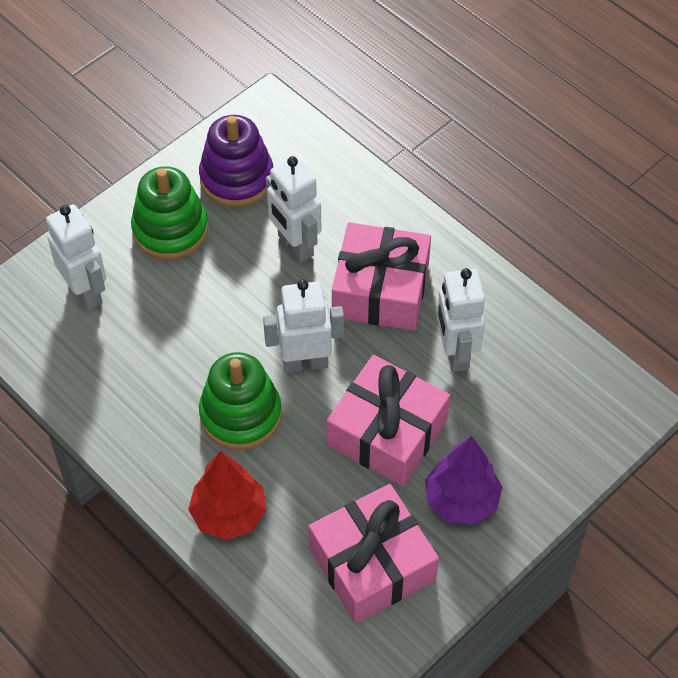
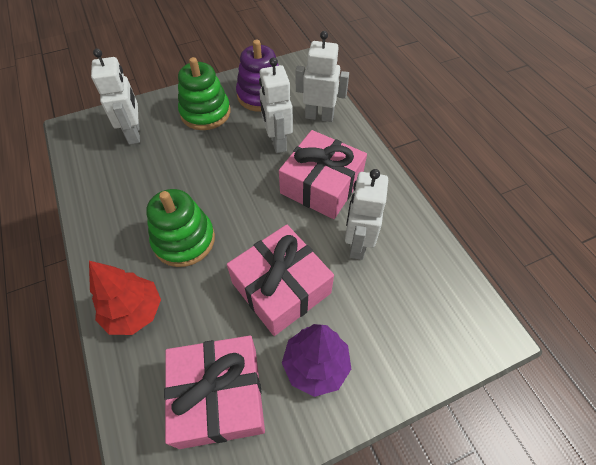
camera: 20 degrees right, 0 degrees up
white robot [263,279,344,373] -> white robot moved to [296,31,349,122]

